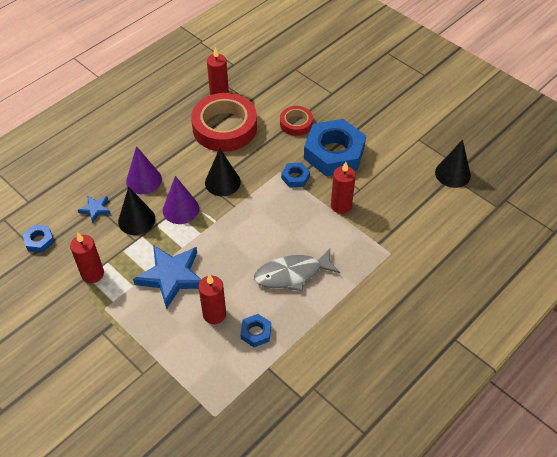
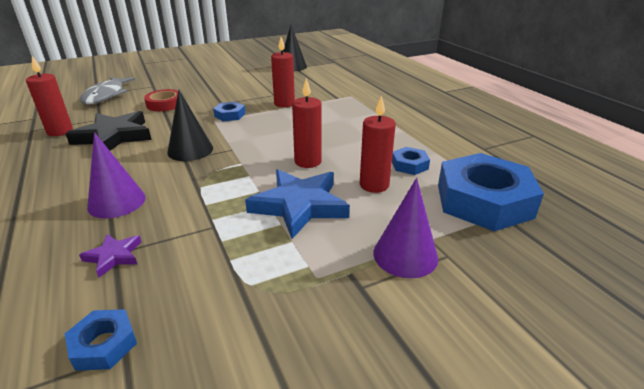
camera: 70 degrees left, 20 degrees down
red candle [70,232,104,283] -> red candle moved to [292,78,322,168]
blue star [78,195,111,223] -> purple star [79,234,141,278]
black cone [118,187,155,235] -> none
purple cone [163,176,199,224] -> purple cone moved to [373,178,438,278]
red tape [191,93,257,152] -> black star [66,111,151,150]
grey fish [254,249,340,291] -> grey fish moved to [80,77,135,104]
blue nut [304,119,366,176] -> blue nut moved to [438,153,544,231]

